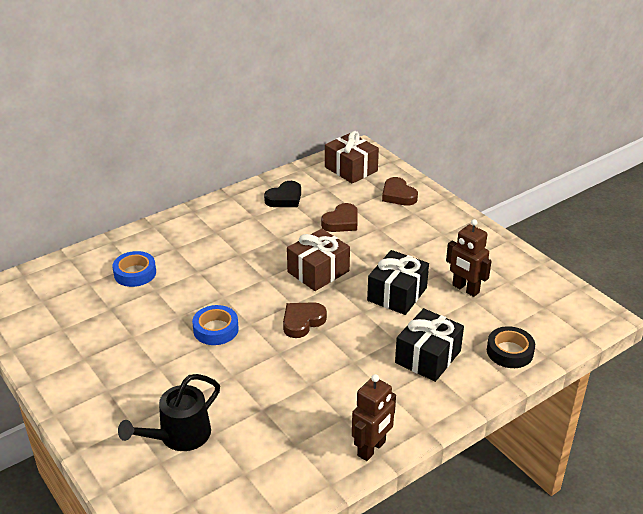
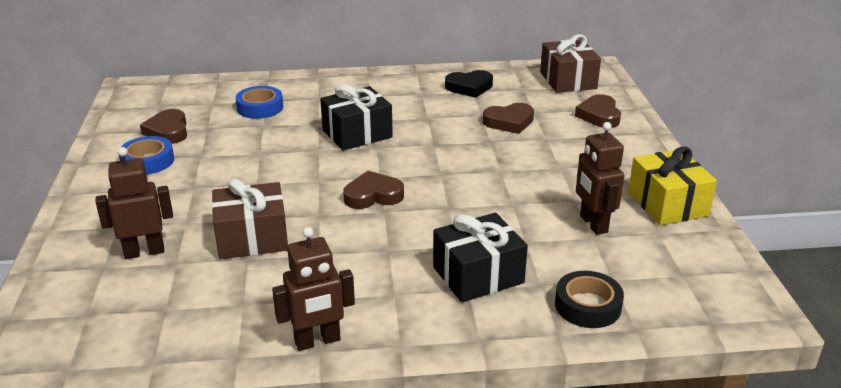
camera: 30 degrees right, 5 degrees down
black watering can [118,374,220,451] -> brown robot [95,147,173,259]
blue tape [192,305,239,345] -> blue tape moved to [119,136,174,175]
brown gift [287,229,350,291] -> brown gift moved to [212,178,288,259]
black gift [367,250,429,315] -> black gift moved to [320,84,393,151]
none -> brown heart [140,109,187,144]
none -> yellow gift [628,147,717,225]

